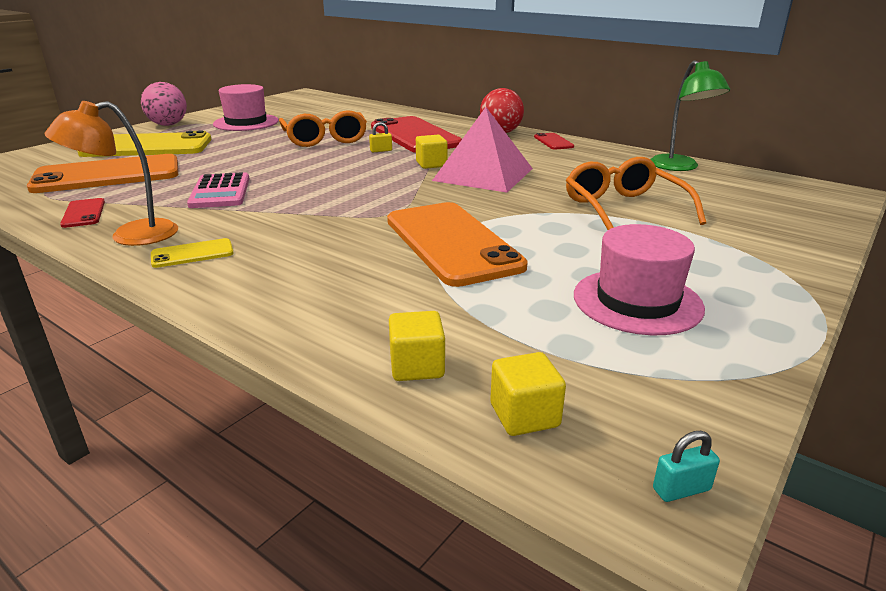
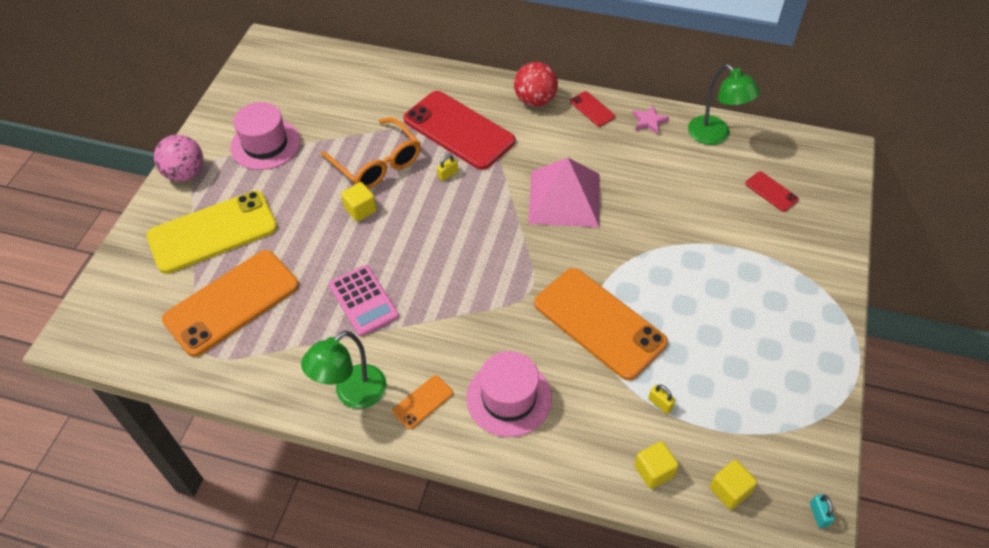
camera: 20 degrees left, 25 degrees up
orange lamp [45,101,178,246] -> green lamp [301,331,387,409]
red phone [60,198,105,228] -> red phone moved to [745,171,799,212]
yellow phone [151,238,234,268] -> orange phone [392,375,453,429]
yellow cube [416,135,448,169] -> yellow cube moved to [341,182,377,222]
orange glasses [566,157,706,230] -> none
pink hat [574,224,705,335] -> pink hat moved to [466,351,552,437]
turquoise padlock [653,431,720,502] -> turquoise padlock turned 60 degrees counterclockwise [810,494,835,528]
none -> pink star [632,105,669,135]
none -> yellow padlock [648,385,676,414]

